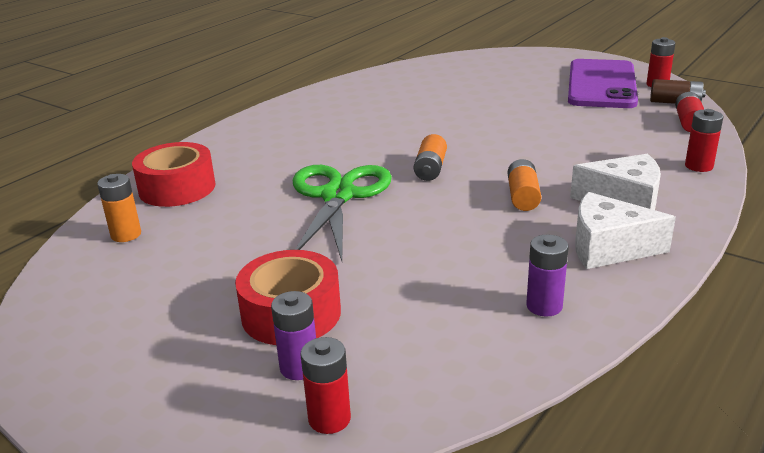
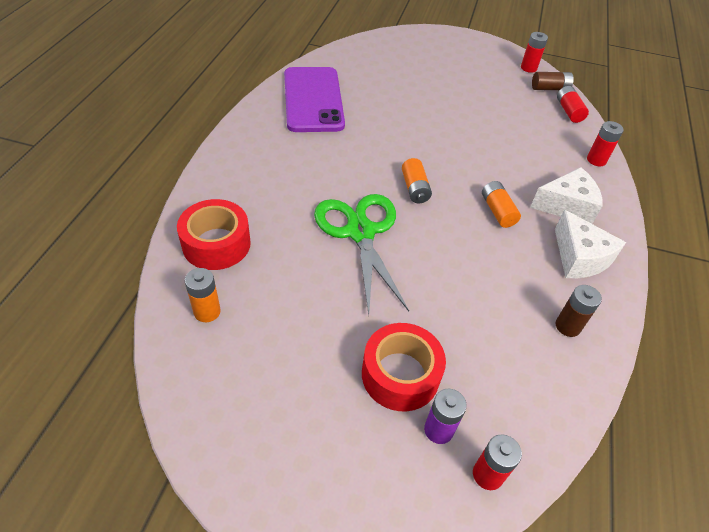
camera: 25 degrees left, 20 degrees up
purple battery [526,235,569,317] -> brown battery [556,285,602,337]
purple phone [568,59,638,108] -> purple phone moved to [284,67,345,132]
white cheese [575,192,676,269] -> white cheese turned 105 degrees counterclockwise [555,210,626,278]

